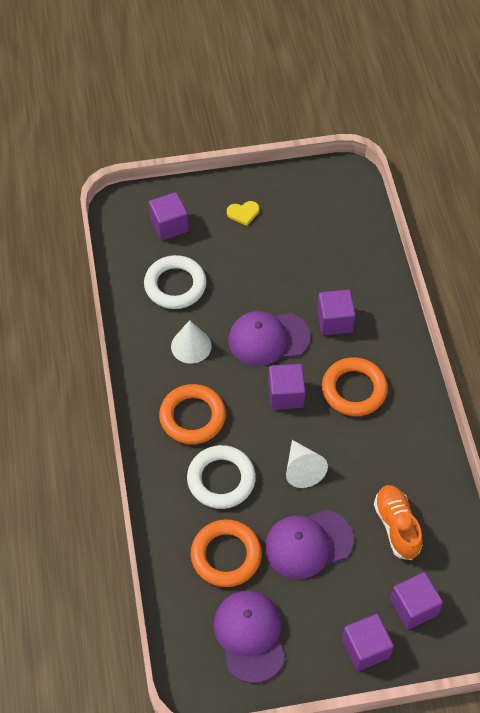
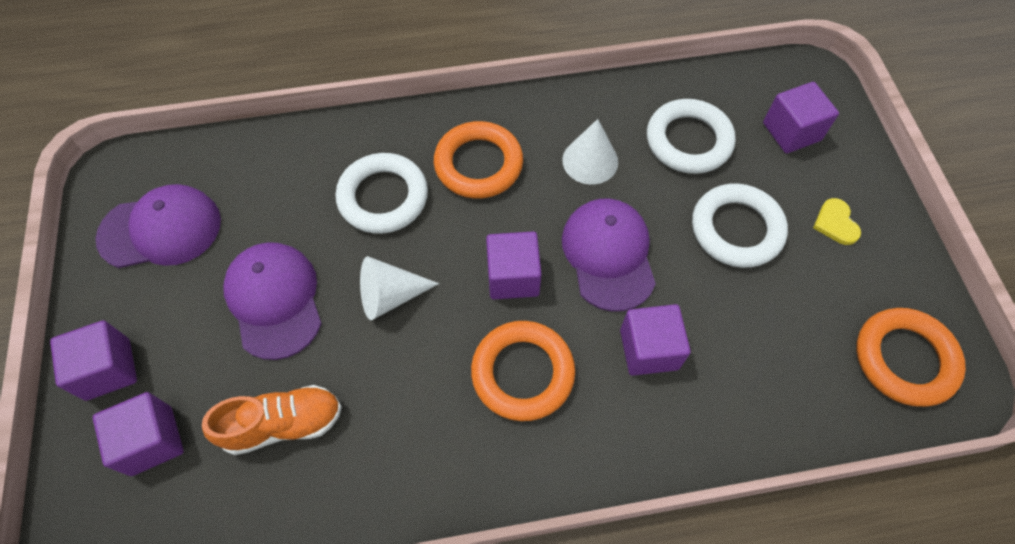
camera: 90 degrees right, 5 degrees up
orange ring [191,519,262,587] -> orange ring moved to [856,308,966,407]
none -> white ring [692,183,788,268]

